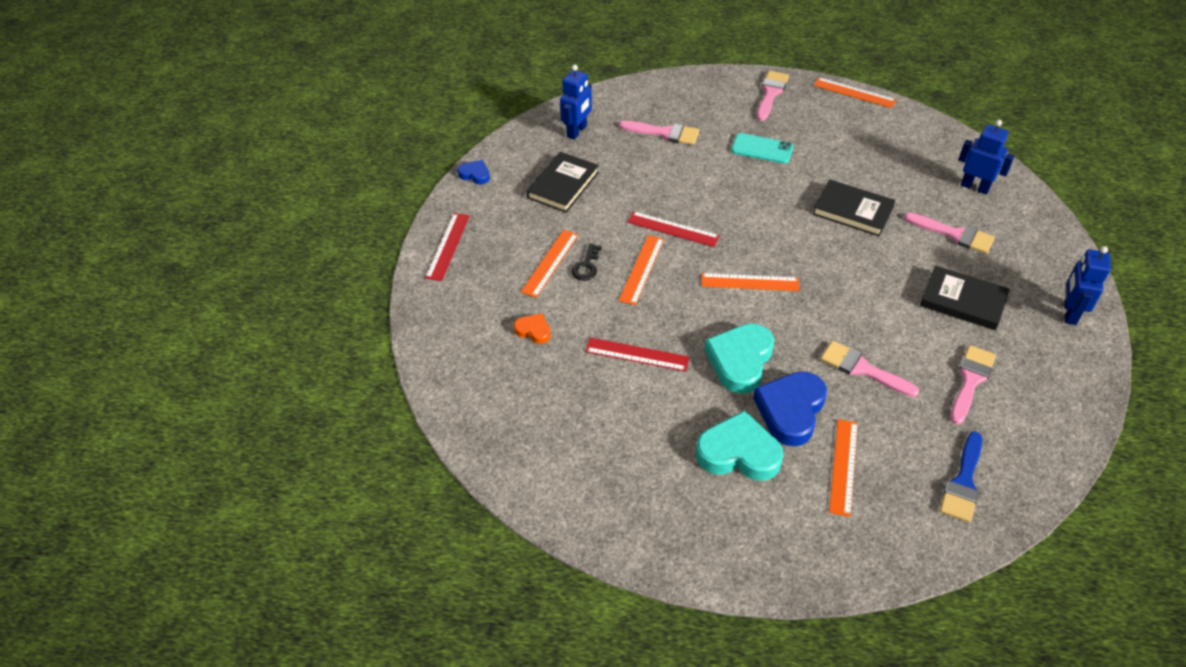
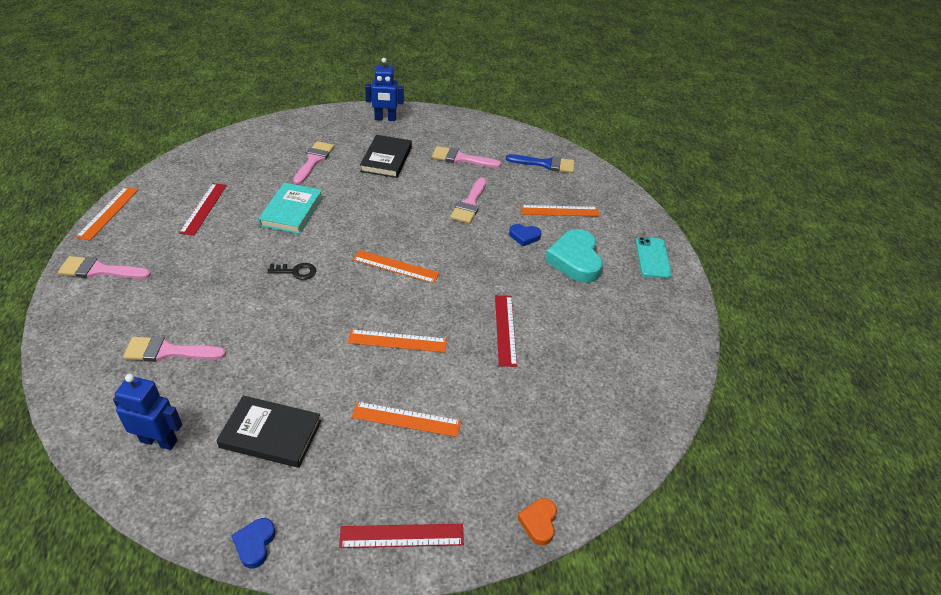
camera: 110 degrees left, 5 degrees down
orange heart [514,313,551,344] -> orange heart moved to [517,498,557,545]
black key [571,244,602,281] -> black key moved to [267,263,316,280]
pink brush [619,121,699,145] -> pink brush turned 90 degrees counterclockwise [123,336,226,362]
red ruler [627,211,720,247] -> red ruler moved to [179,183,227,236]
orange ruler [701,273,799,291] -> orange ruler turned 60 degrees counterclockwise [353,250,440,284]
turquoise heart [704,323,774,394] -> none
turquoise phone [731,133,793,164] -> turquoise phone moved to [635,237,672,279]
blue heart [753,371,827,446] -> blue heart [509,224,541,246], size x0.50
black book [813,179,895,236] -> turquoise book [258,183,323,234]
blue robot [958,120,1015,194] -> none

